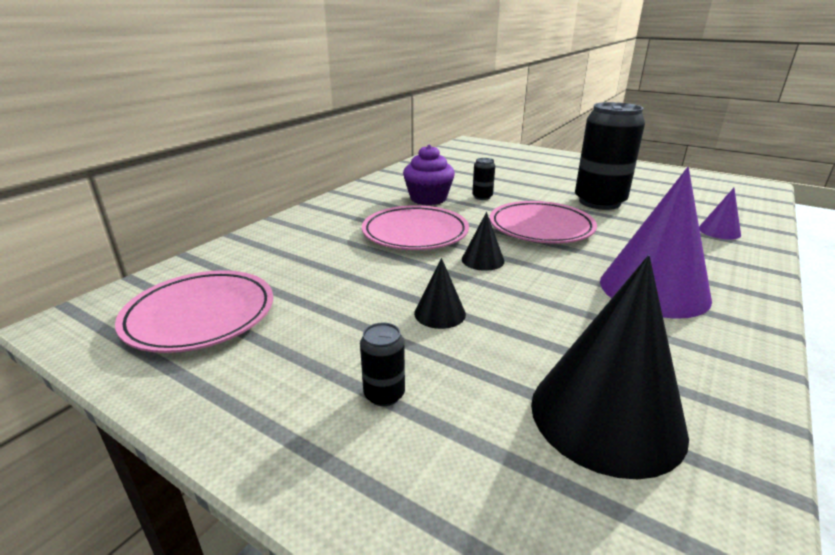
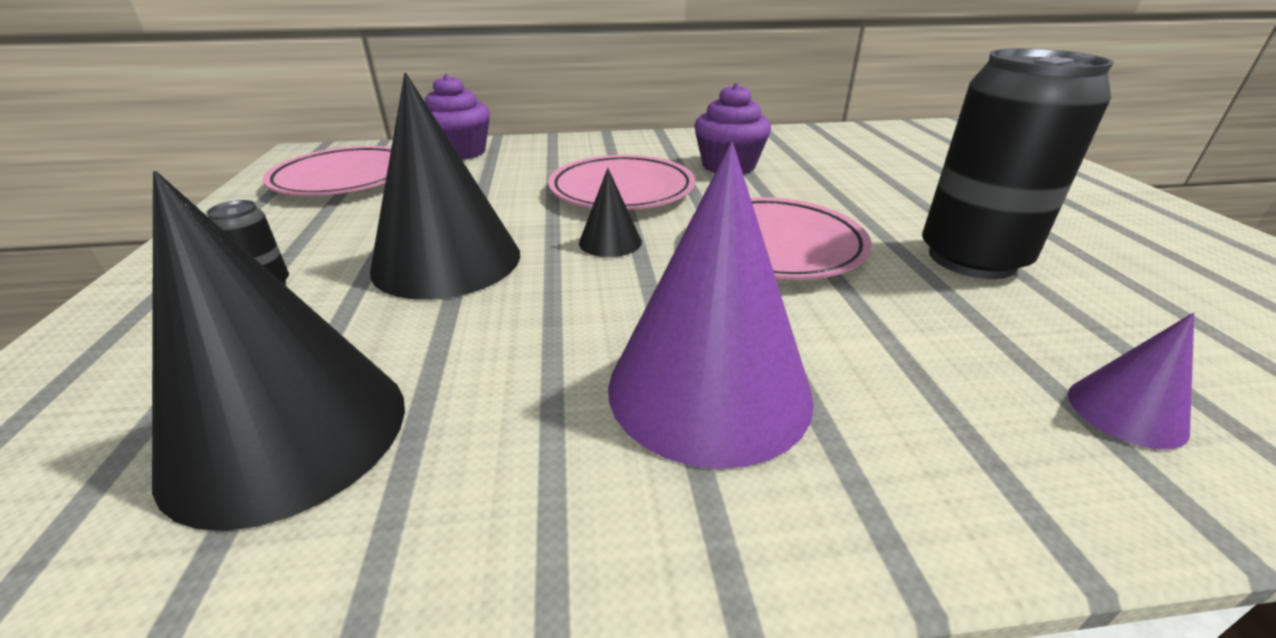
camera: 50 degrees right, 5 degrees up
black cone [414,258,466,329] -> black cone [370,73,520,300], size x2.16
black can [472,158,495,200] -> none
none -> purple cupcake [425,74,490,160]

